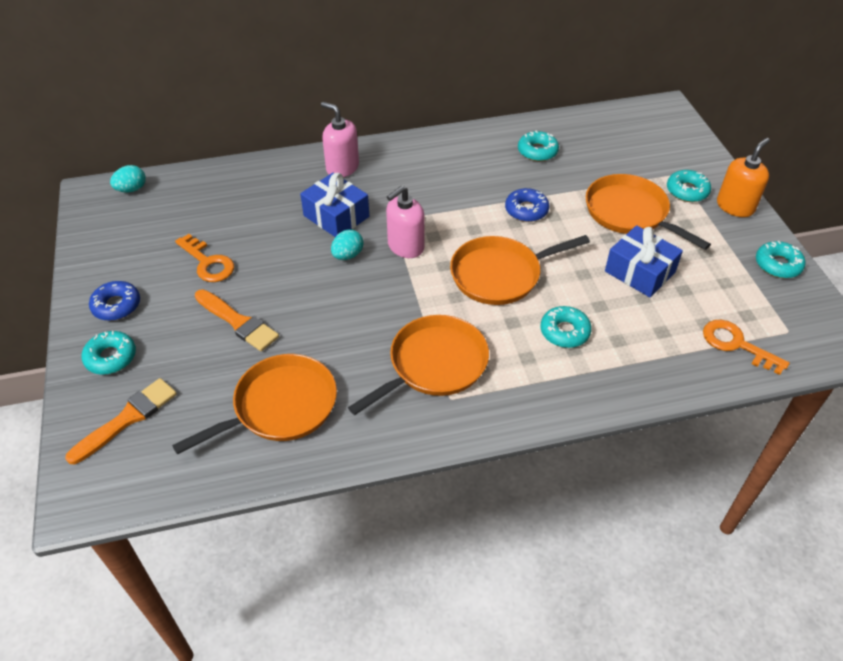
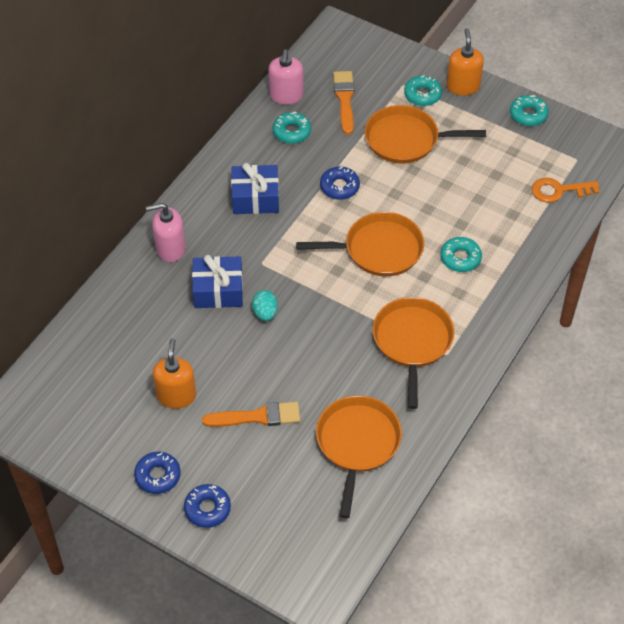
camera: 45 degrees left, 5 degrees up
orange brush [65,378,177,464] -> orange brush moved to [333,71,355,135]
turquoise donut [82,331,136,375] -> blue donut [184,484,231,528]
turquoise egg [110,165,146,192] -> none
orange key [175,234,234,282] -> orange soap dispenser [153,338,196,409]
pink soap dispenser [386,185,425,258] -> pink soap dispenser moved to [268,49,303,105]
orange pan [450,235,590,305] -> orange pan turned 120 degrees counterclockwise [296,212,424,276]
blue gift [605,225,683,297] -> blue gift moved to [231,163,279,214]

